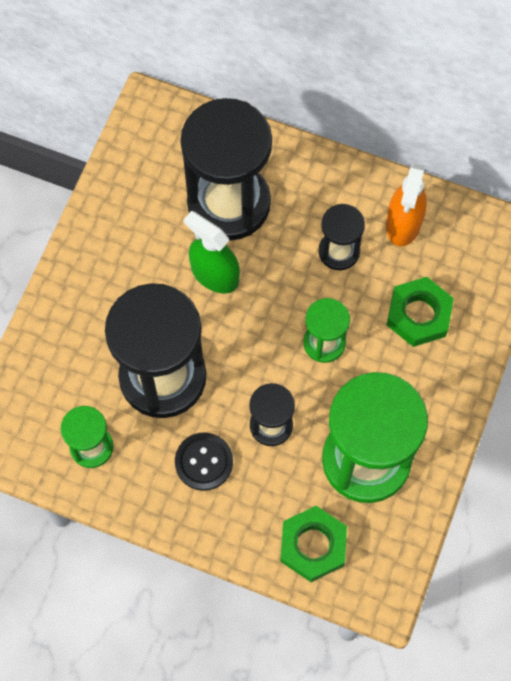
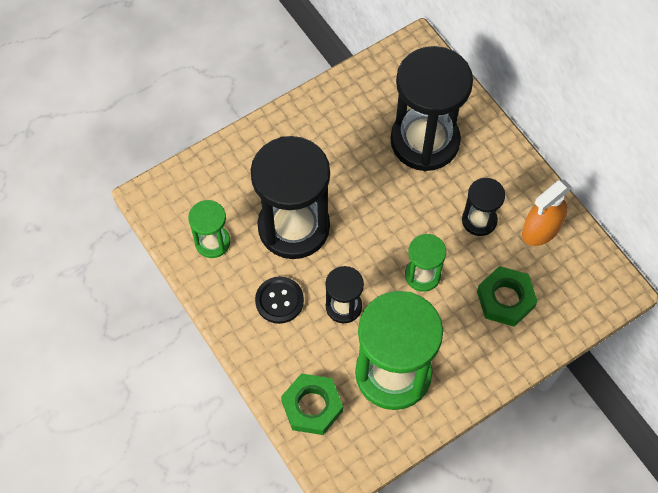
camera: 35 degrees right, 5 degrees down
green spray bottle [184,211,240,294] -> none

